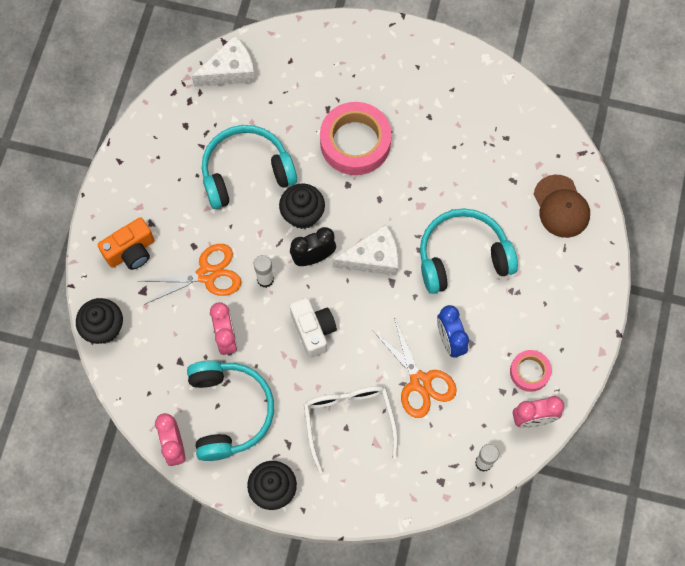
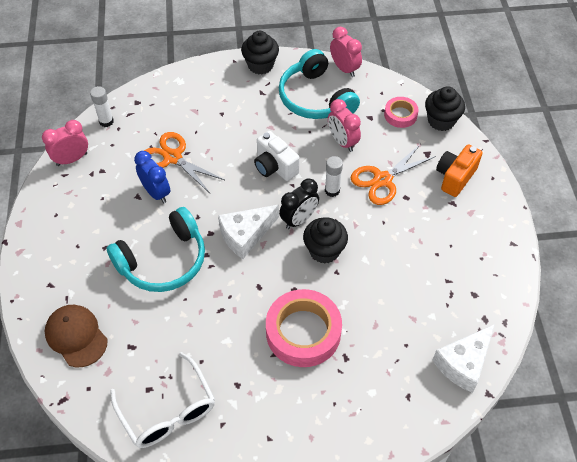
camera: 160 degrees right, 15 degrees down
turquoise headphones [202,125,297,209] -> none
white glasses [304,386,398,474] -> white glasses moved to [110,352,215,448]
pink tape [510,350,552,392] -> pink tape moved to [384,97,419,128]

